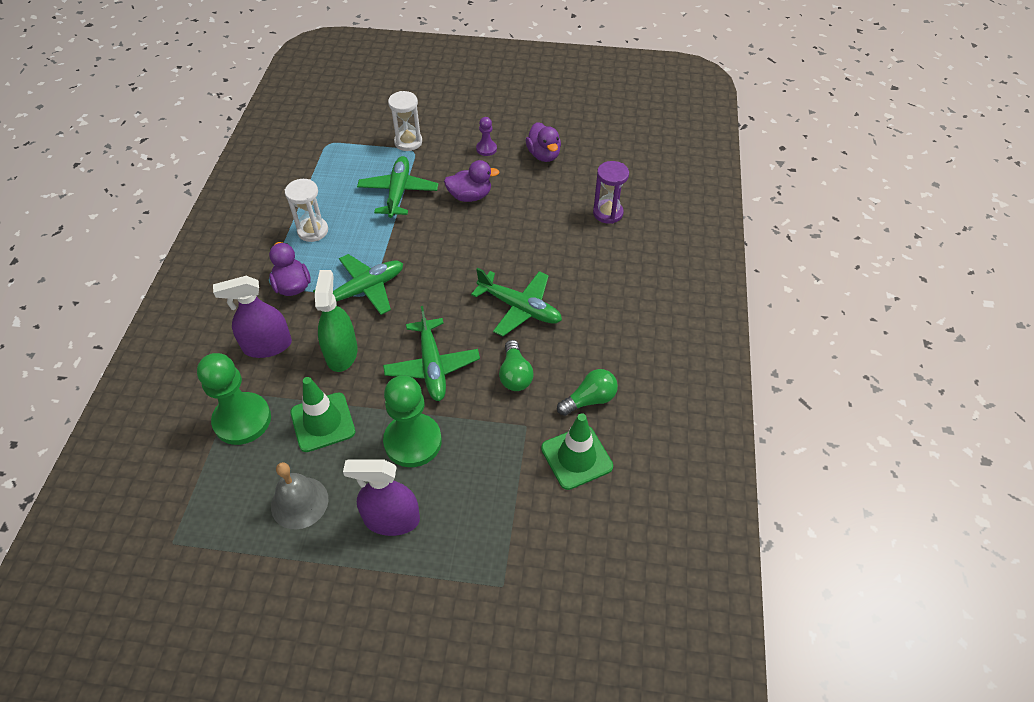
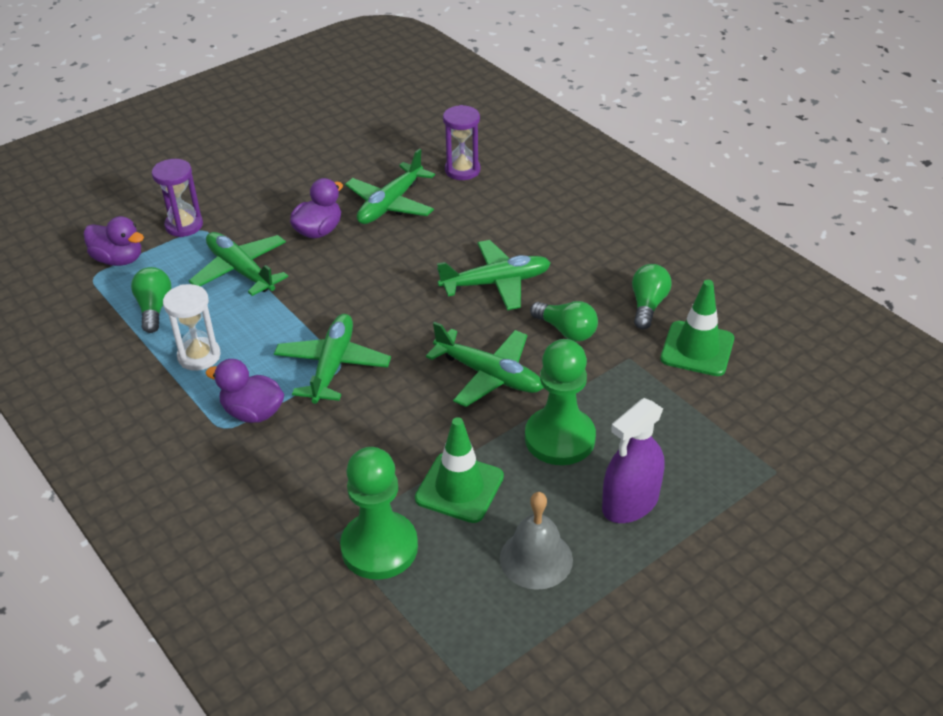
camera: 45 degrees left, 10 degrees down
purple spray bottle [213,276,292,358] -> none
green spray bottle [315,270,358,372] -> none
white hourglass [388,91,422,151] -> purple hourglass [152,159,203,237]
purple pawn [476,117,497,156] -> none
purple duck [526,122,561,162] -> purple duck moved to [84,216,144,266]
none -> green light bulb [131,267,171,333]
none -> green plane [345,149,435,224]

